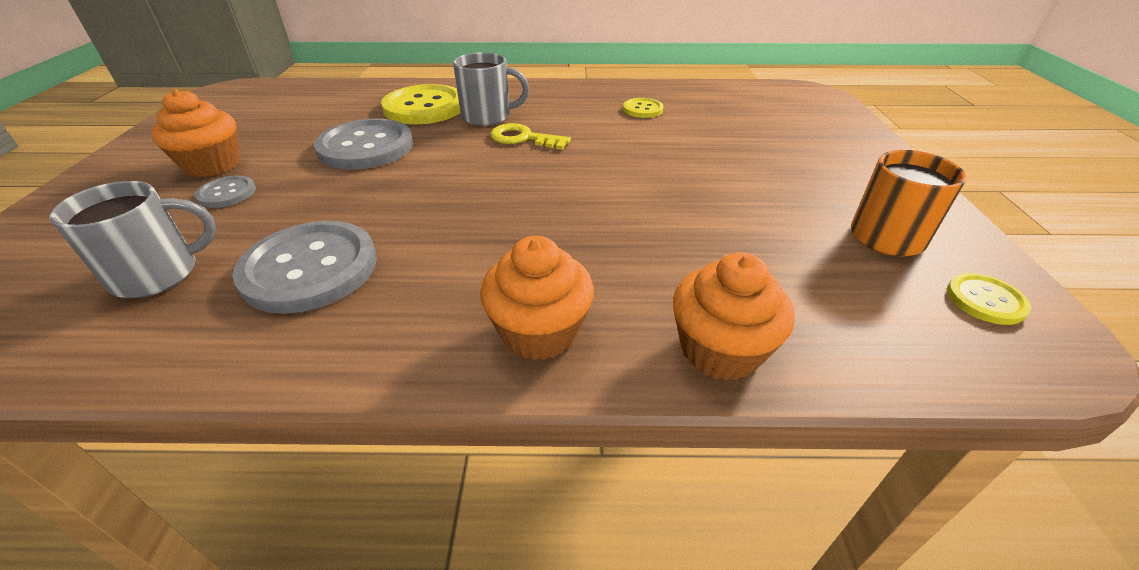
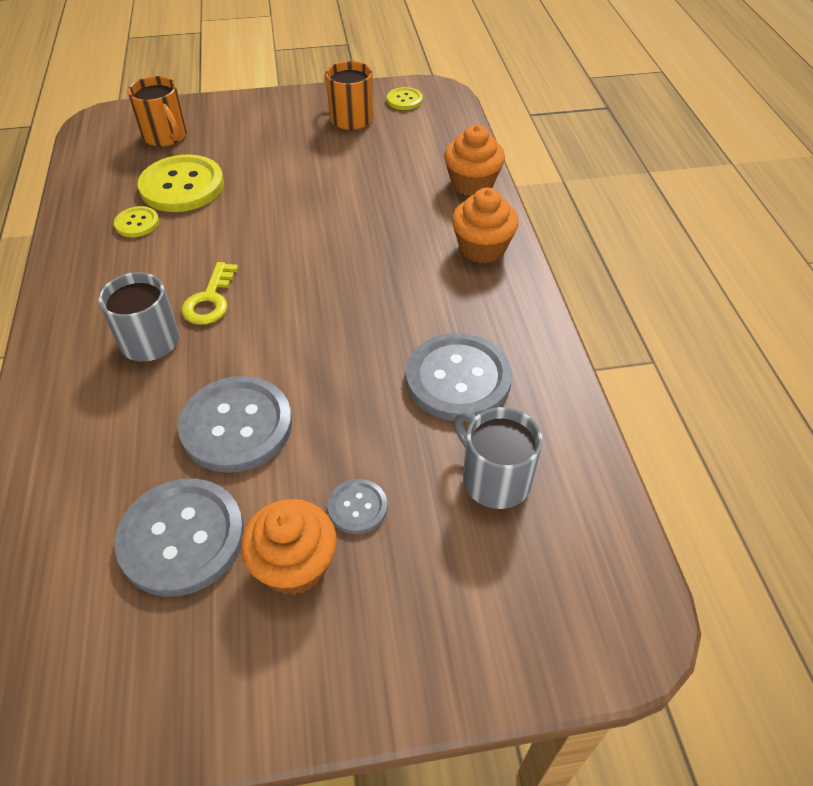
camera: 100 degrees left, 10 degrees up
yellow button [381,84,460,124] -> yellow button moved to [138,154,224,212]
none -> grey button [115,479,244,597]
none -> orange mug [127,76,187,147]

